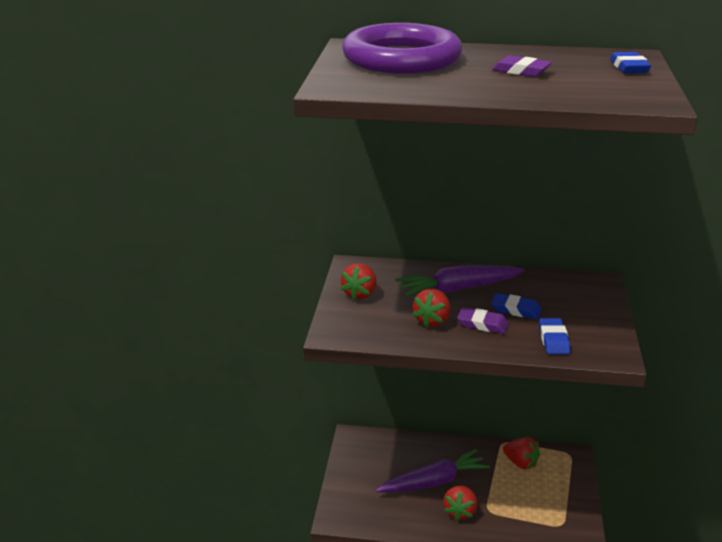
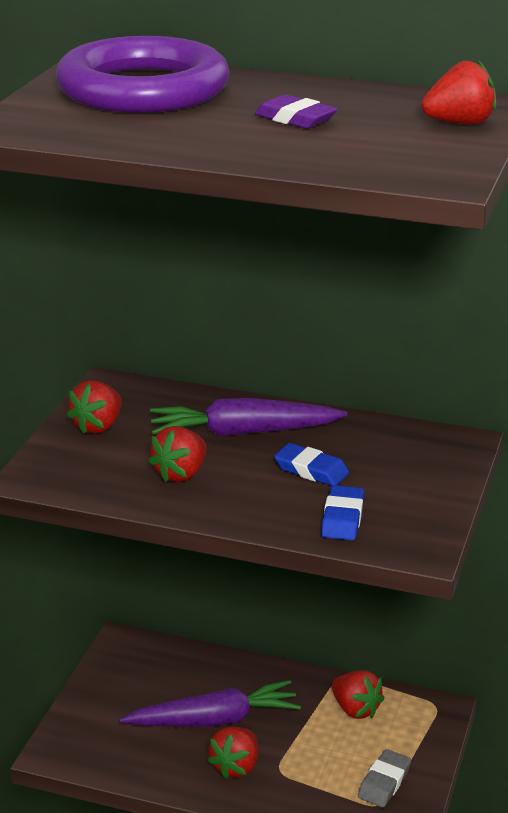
camera: 10 degrees right, 0 degrees up
purple eraser [457,307,509,334] -> none
blue eraser [610,52,651,73] -> red strawberry [421,59,496,124]
none -> grey eraser [358,749,411,808]

